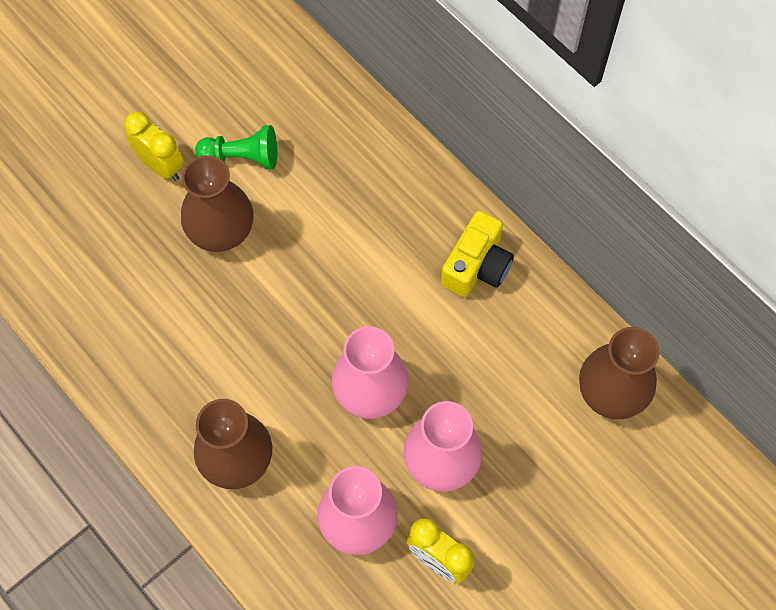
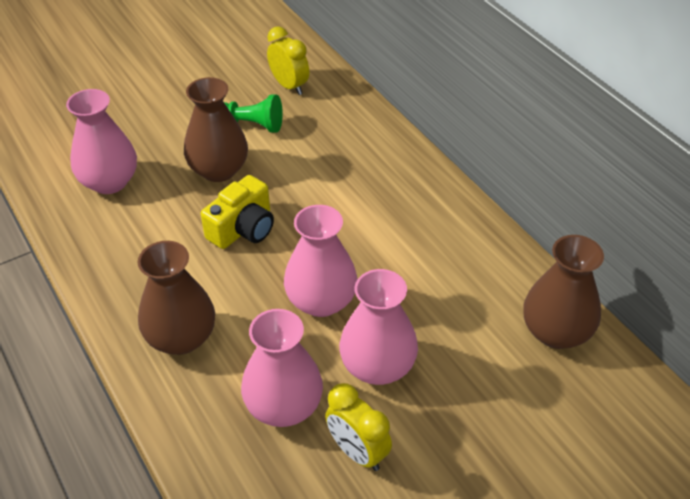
camera: 10 degrees right, 20 degrees down
yellow clock [124,112,184,181] -> yellow clock moved to [267,26,309,95]
yellow camera [441,211,514,297] -> yellow camera moved to [201,175,274,249]
none -> pink vase [66,89,137,194]

